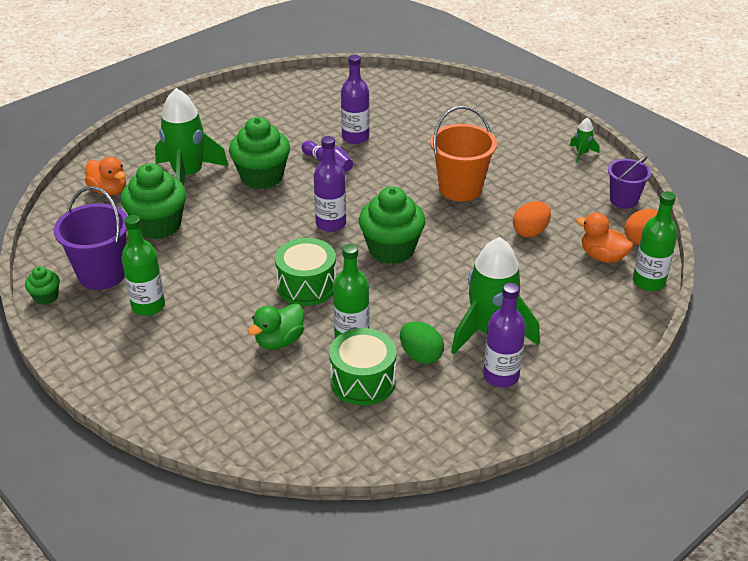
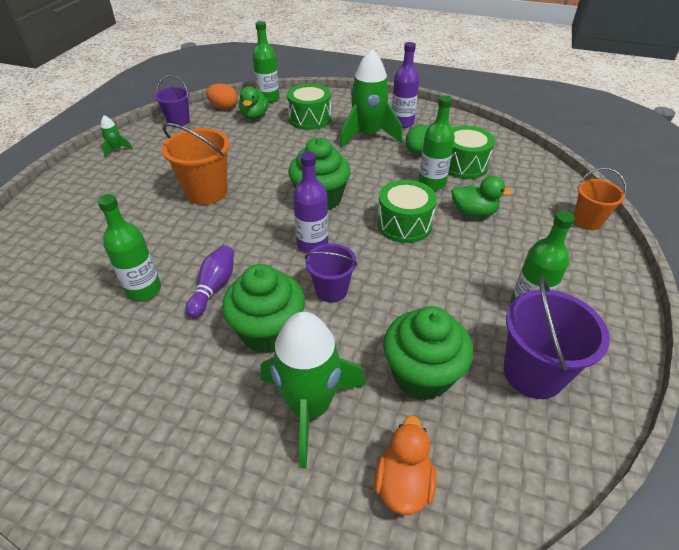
camera: 120 degrees left, 5 degrees up
green cupcake [25,266,60,305] -> none
purple bottle [341,55,369,144] -> green bottle [97,194,161,301]
orange egg [513,201,551,237] -> none
orange duck [576,213,633,263] -> green duck [239,86,269,120]
none -> green drum [287,84,331,130]
none -> purple bucket [305,243,357,303]
none -> orange bucket [574,168,627,230]

